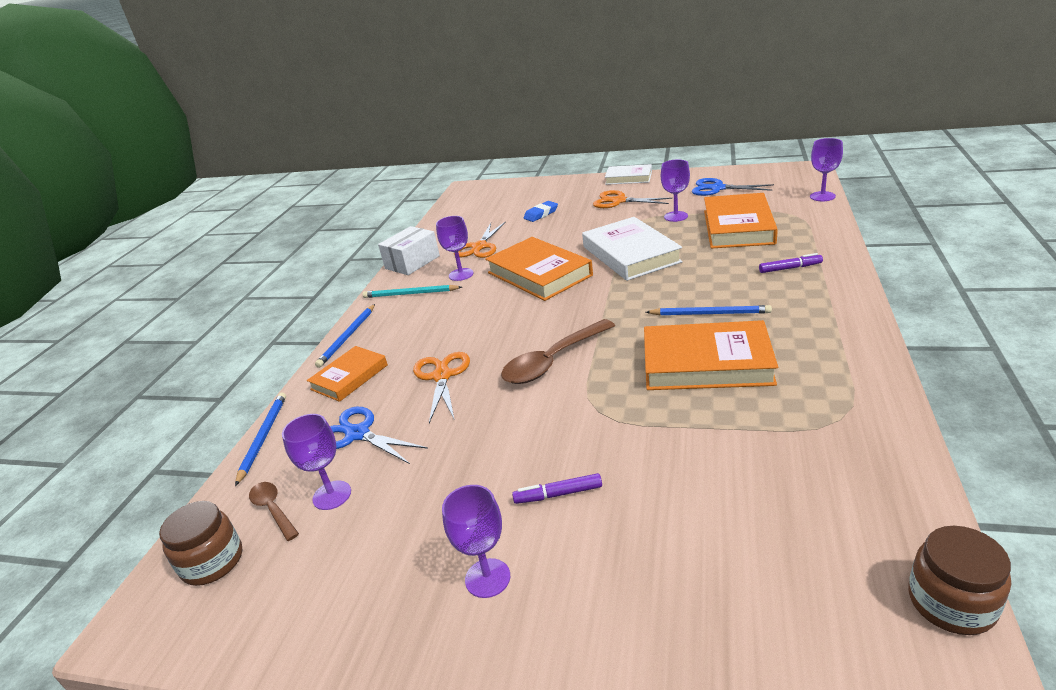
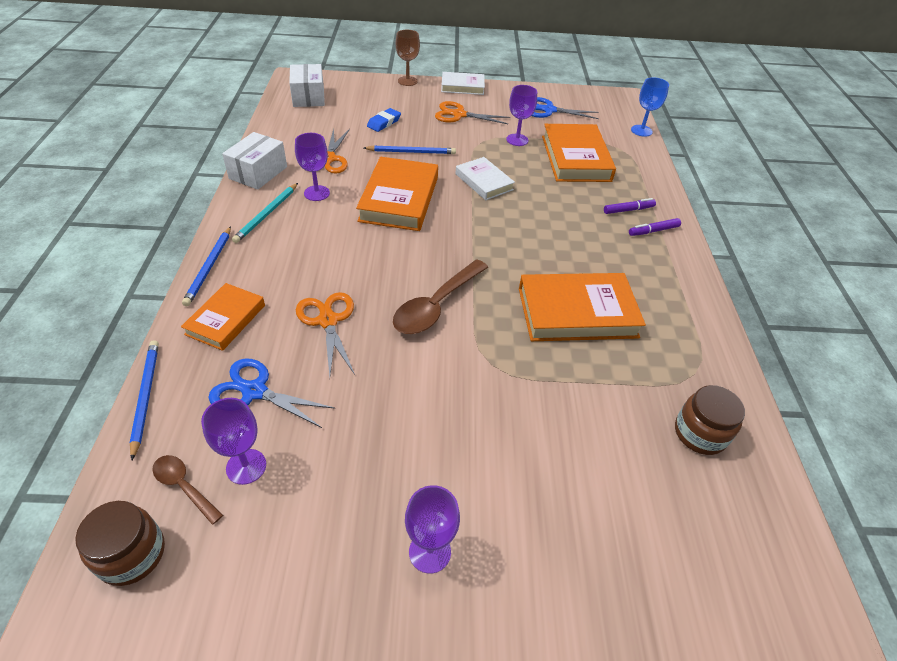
camera: 20 degrees left, 15 degrees up
turquoise pencil [363,285,462,298] -> turquoise pencil turned 60 degrees counterclockwise [232,183,298,243]
orange book [485,237,593,301] -> orange book turned 60 degrees clockwise [356,157,438,231]
purple marker [512,473,602,504] -> purple marker moved to [629,218,681,236]
white book [582,217,683,281] -> white book [455,157,515,200], size x0.60
blue pencil [646,305,772,316] -> blue pencil moved to [364,145,456,154]
purple goblet [810,138,843,201] -> blue goblet [631,77,669,137]
brown jar [908,526,1011,635] -> brown jar moved to [675,385,745,455]
none -> white box [289,64,325,107]
none -> brown goblet [396,30,420,86]

